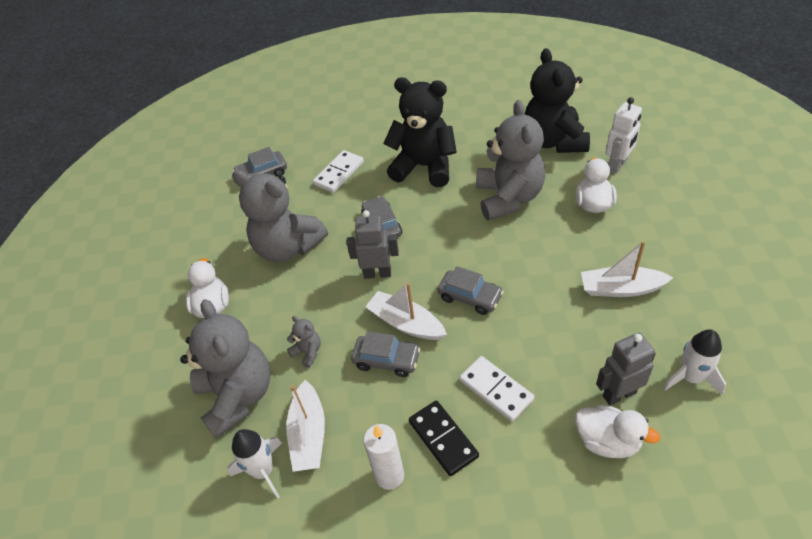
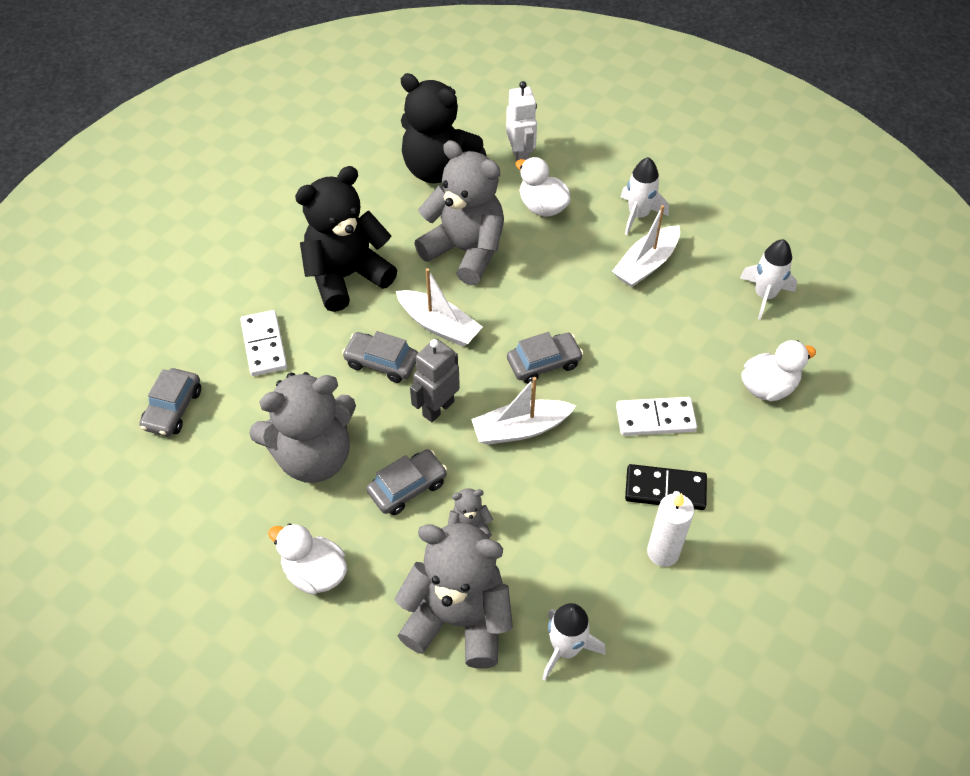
camera: 55 degrees left, 5 degrees up
white boat [286,380,325,472] -> white boat moved to [396,268,482,347]
grey car [351,331,421,377] -> grey car moved to [366,449,447,515]
grey robot [596,333,656,405] -> none
none -> white rocket [621,157,669,235]

